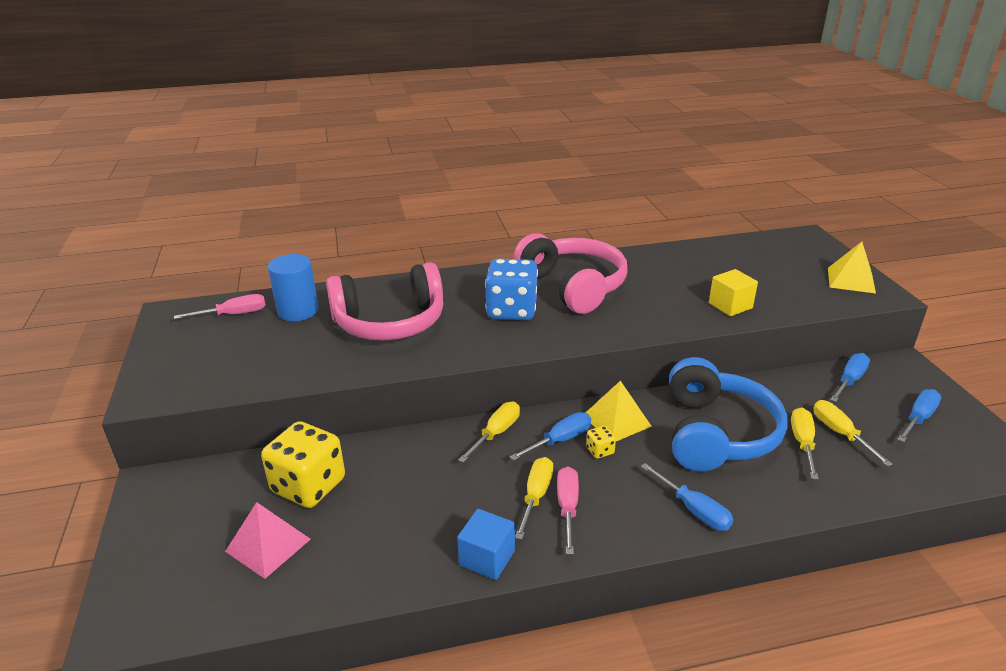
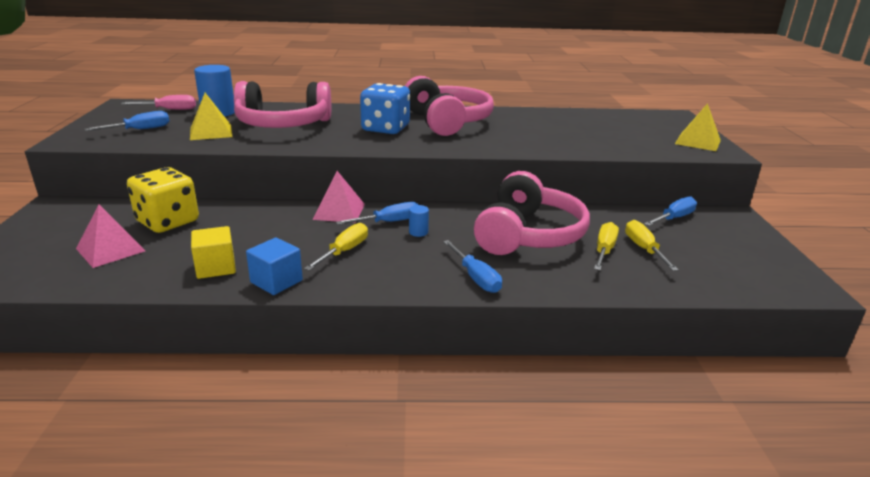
camera: 10 degrees right, 5 degrees down
yellow screwdriver [458,402,520,463] -> pink pyramid [312,171,365,223]
pink screwdriver [557,466,579,555] -> none
yellow pyramid [586,380,652,441] -> yellow pyramid moved to [190,93,233,140]
yellow dice [586,426,616,459] -> blue cylinder [409,205,429,237]
blue headphones [669,357,788,471] -> pink headphones [474,171,590,255]
yellow cube [709,269,758,316] -> yellow cube moved to [191,226,236,279]
blue screwdriver [897,389,942,442] -> blue screwdriver moved to [85,111,169,131]

